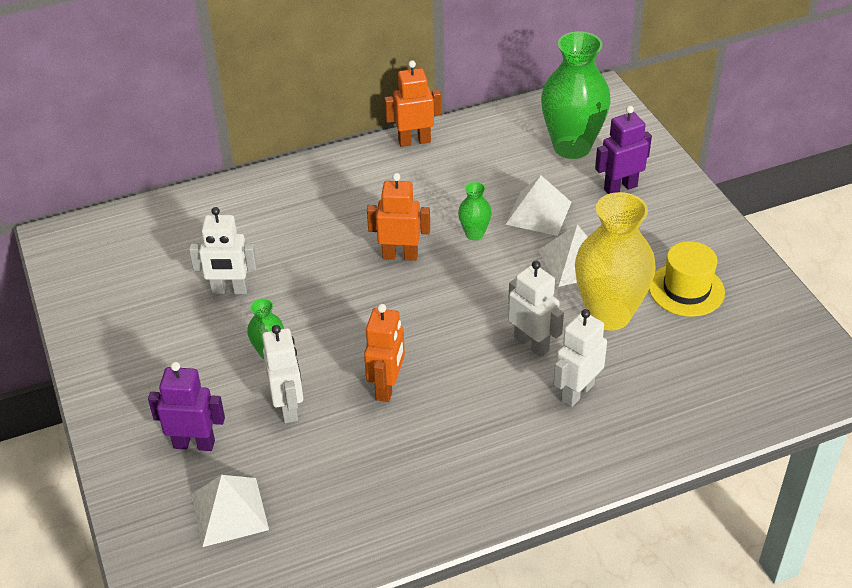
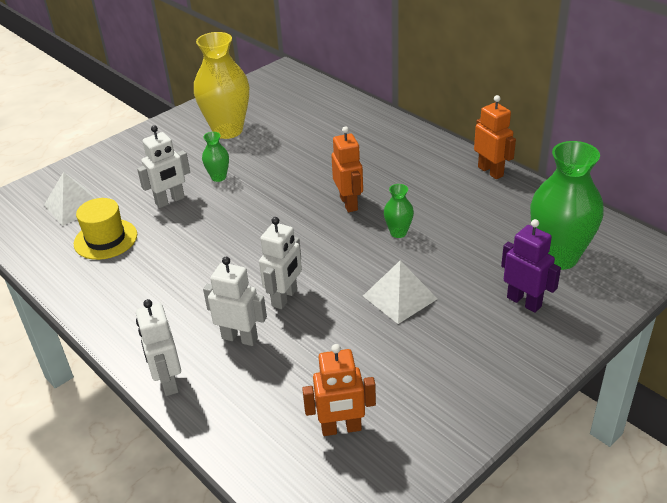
camera: 70 degrees right, 5 degrees down
purple robot [148,362,225,451] -> none
white robot [189,207,257,294] -> white robot moved to [136,299,181,396]
orange robot [364,304,405,402] -> orange robot moved to [302,344,376,436]
white pyramid [505,176,571,236] -> none
yellow vase [575,192,656,331] -> yellow vase moved to [194,32,249,139]
yellow hat [649,241,725,317] -> yellow hat moved to [74,198,137,260]

